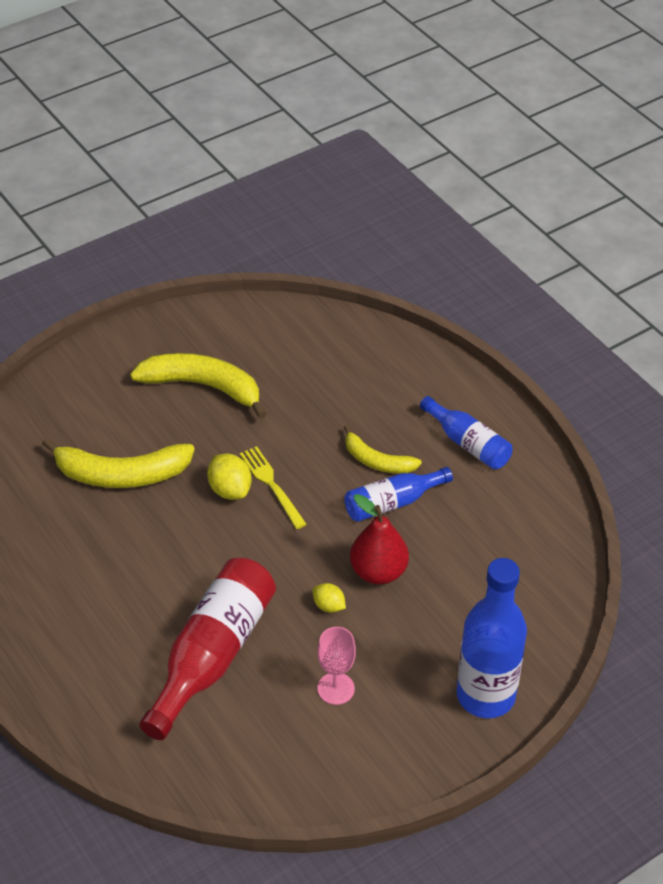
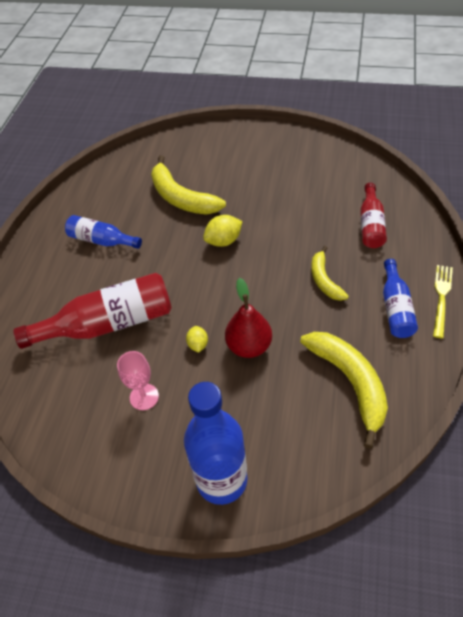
camera: 50 degrees right, 5 degrees up
yellow banana [130,353,266,419] -> yellow banana moved to [300,332,388,449]
yellow lemon [207,454,252,500] -> yellow lemon turned 45 degrees clockwise [203,215,243,247]
yellow fork [240,446,307,529] -> yellow fork moved to [433,265,453,338]
blue bottle [344,467,453,522] -> blue bottle moved to [65,215,142,249]
none -> red bottle [360,183,387,248]

